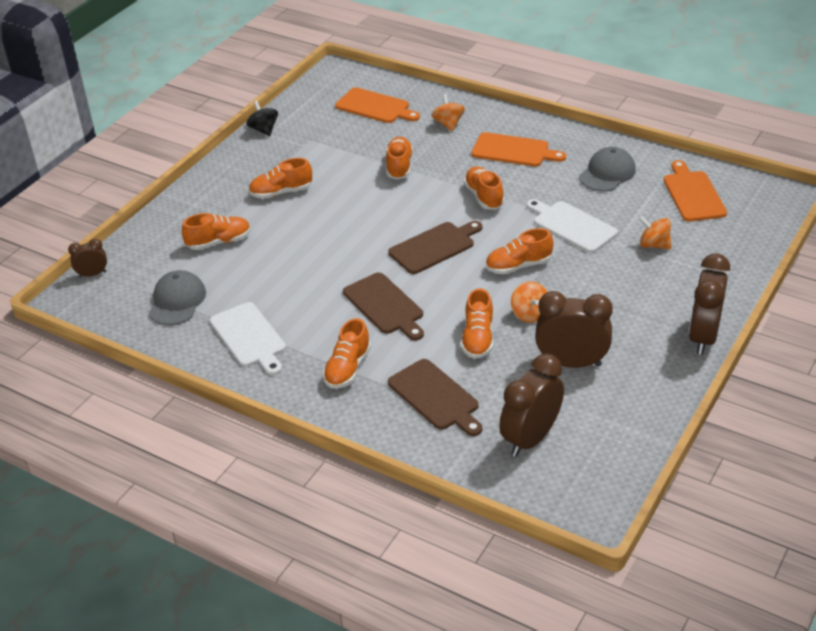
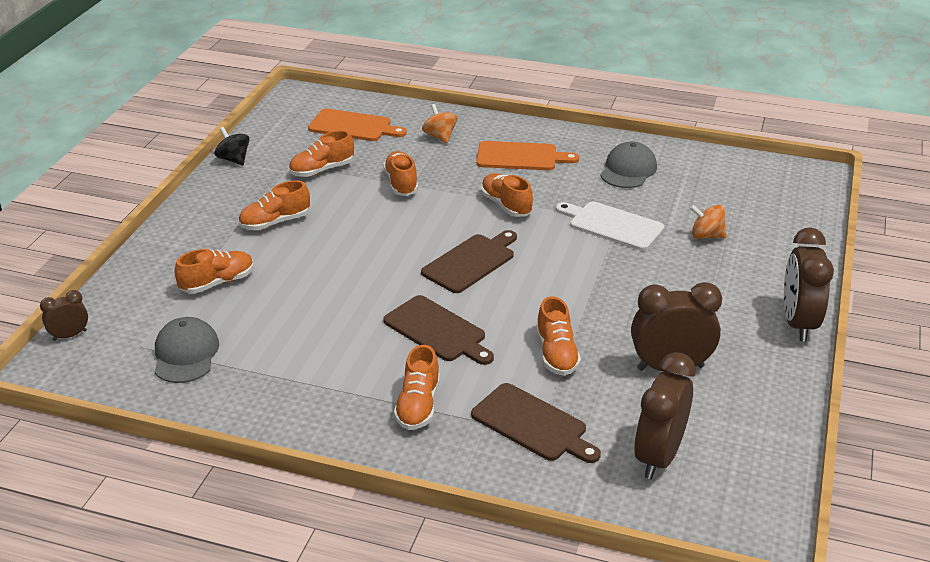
camera: 15 degrees left, 5 degrees down
white cutting board [210,302,286,375] -> none
orange shoe [486,228,553,274] -> orange shoe moved to [289,130,354,177]
orange spinning top [511,281,548,323] -> none
orange cutting board [664,160,727,221] -> none

